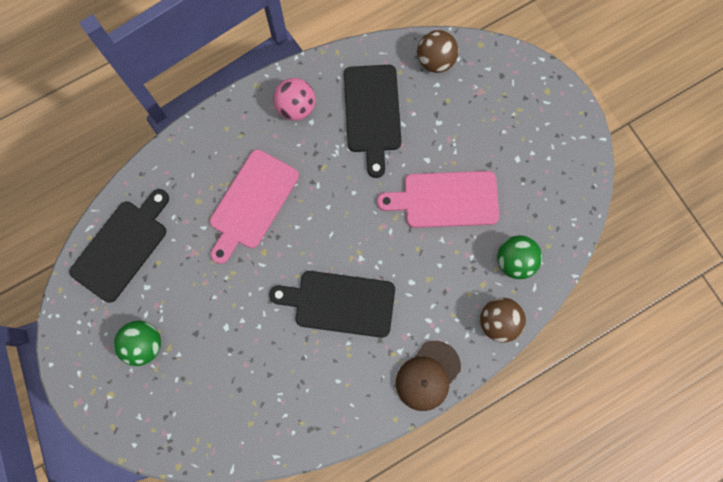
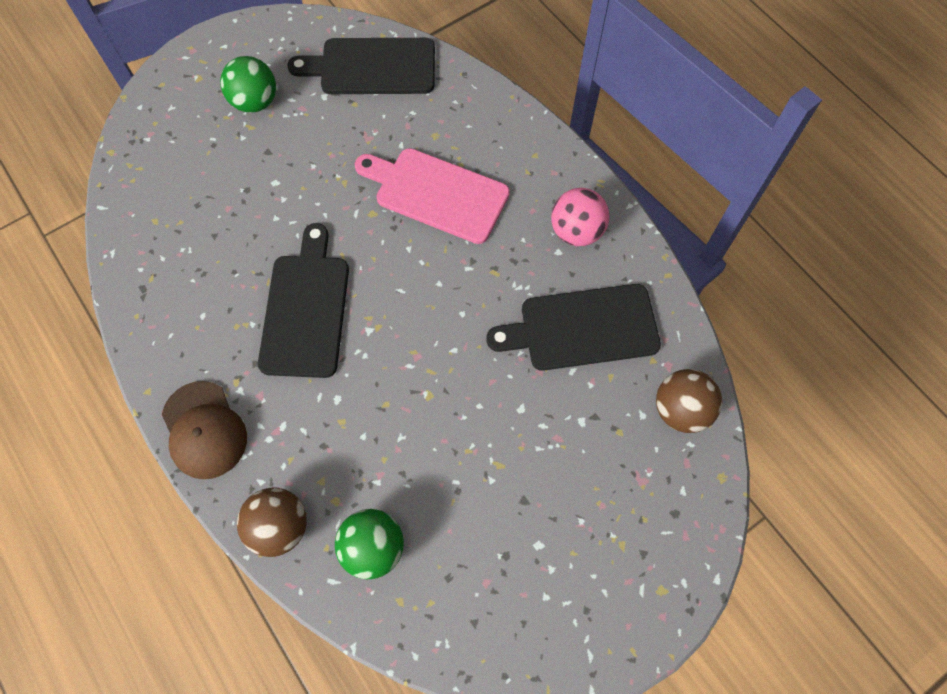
camera: 85 degrees right, 10 degrees down
black cutting board [69,189,169,303] -> black cutting board turned 150 degrees clockwise [287,38,435,94]
pink cutting board [377,171,499,228] -> none
brown cap [396,341,461,411] -> brown cap turned 150 degrees counterclockwise [162,381,247,479]

